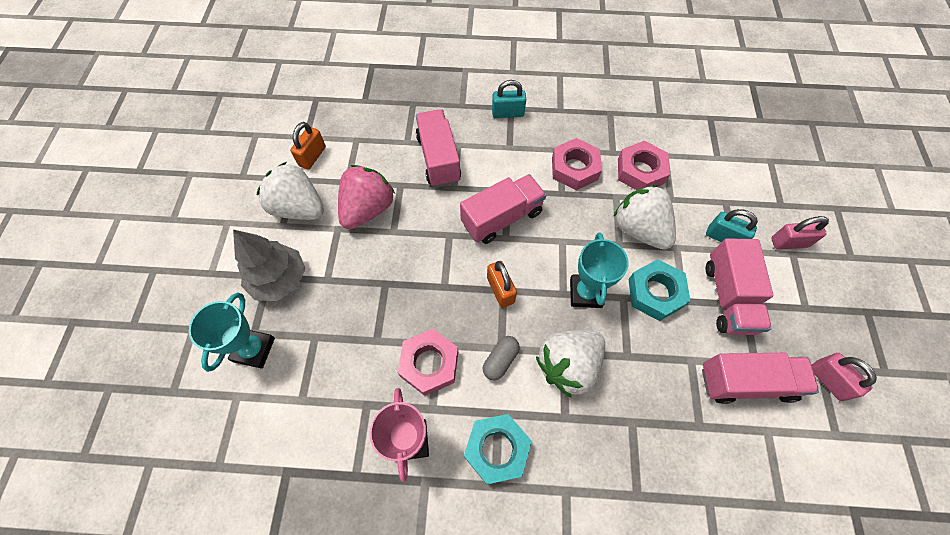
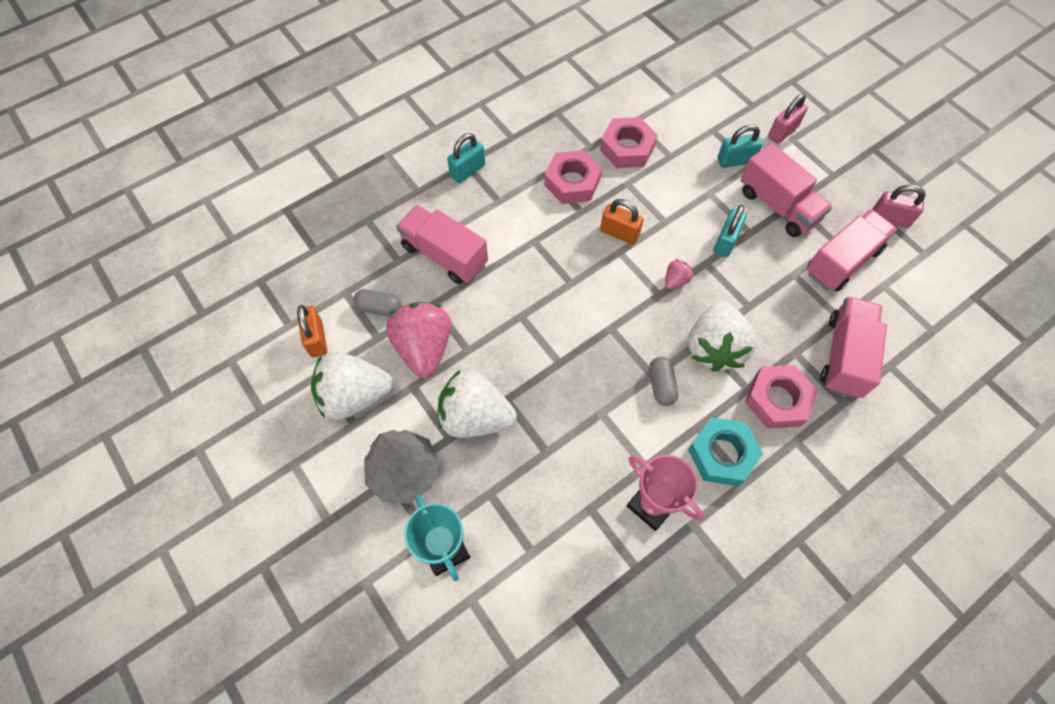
camera: 40 degrees left, 0 degrees up
pink nut [397,329,458,396] -> pink nut moved to [745,365,818,429]
pink truck [460,174,547,244] -> pink truck moved to [820,297,887,398]
orange padlock [487,261,517,308] -> orange padlock moved to [600,199,644,244]
turquoise trophy [570,232,629,308] -> pink strawberry [665,259,693,290]
white strawberry [613,185,676,250] -> white strawberry moved to [438,369,517,438]
turquoise nut [628,259,690,321] -> turquoise padlock [713,205,747,257]
none -> grey capsule [353,289,401,316]

